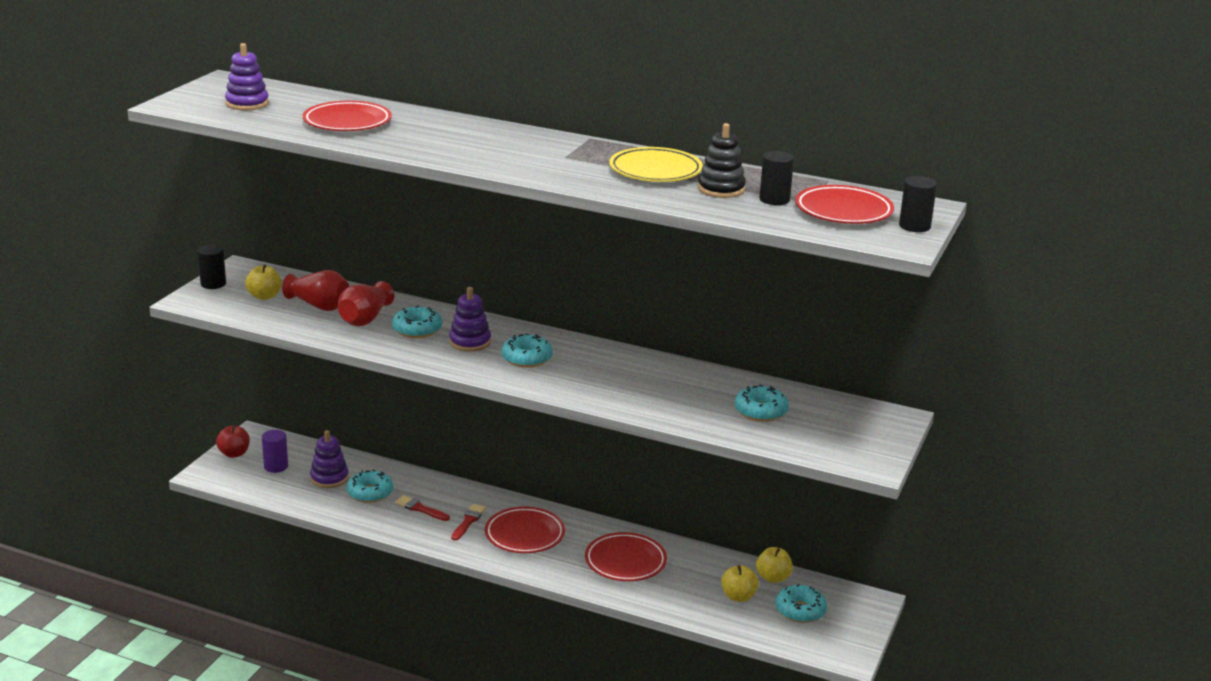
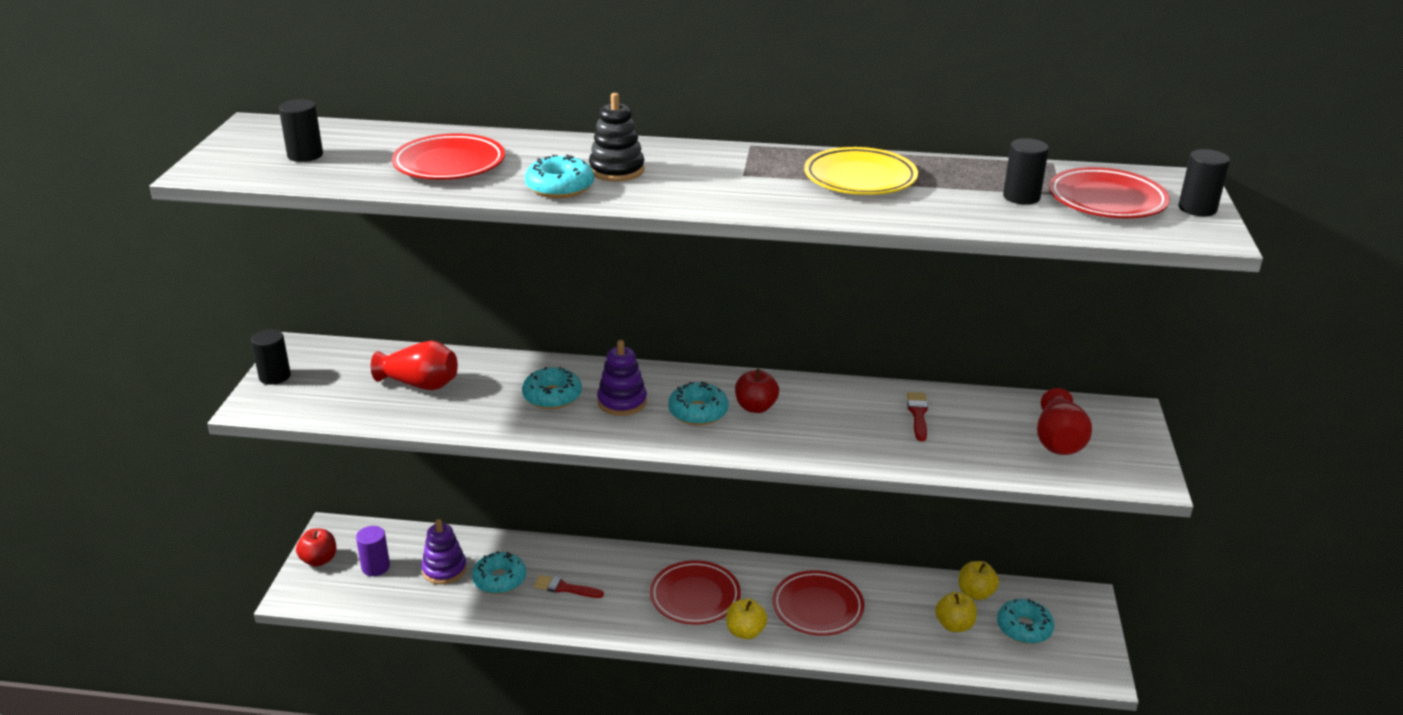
camera: 15 degrees left, 5 degrees up
purple stacking toy [225,43,269,110] -> black cylinder [279,99,323,162]
yellow apple [245,264,281,300] -> yellow apple moved to [726,598,767,639]
red vase [338,281,394,326] -> red vase moved to [1037,388,1092,455]
red brush [451,504,486,541] -> red brush moved to [907,392,928,441]
black stacking toy [698,123,746,198] -> black stacking toy moved to [589,93,645,182]
turquoise donut [735,385,789,422] -> turquoise donut moved to [525,155,594,198]
none -> red apple [735,369,779,413]

